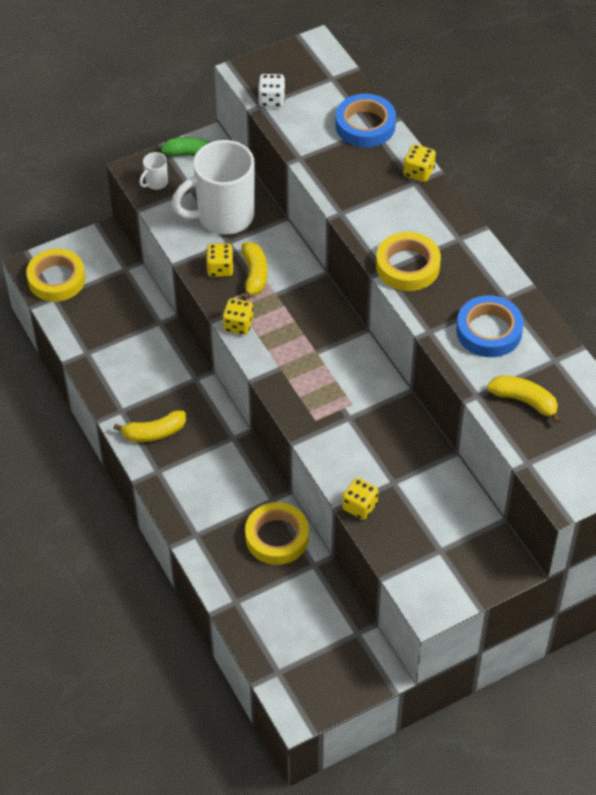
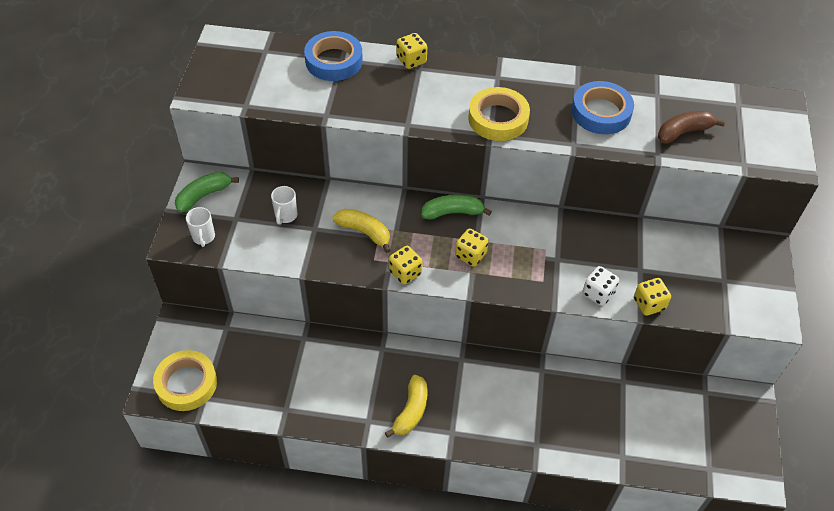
camera: 55 degrees left, 0 degrees up
white mug [172,140,255,235] -> white mug [271,186,297,225], size x0.40
yellow dice [206,243,234,277] -> yellow dice moved to [455,228,489,267]
yellow tape [245,502,309,565] -> none
white dice [258,74,285,107] -> white dice moved to [582,266,619,306]
yellow banana [487,376,561,424] -> brown banana [658,111,725,144]
none -> green banana [421,194,492,219]

